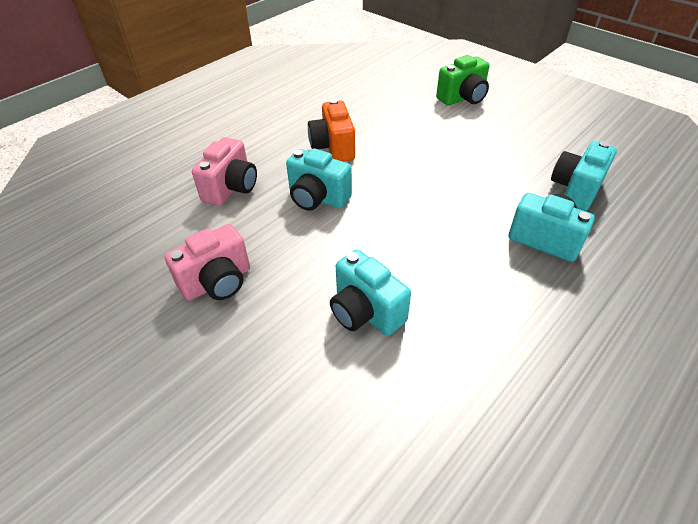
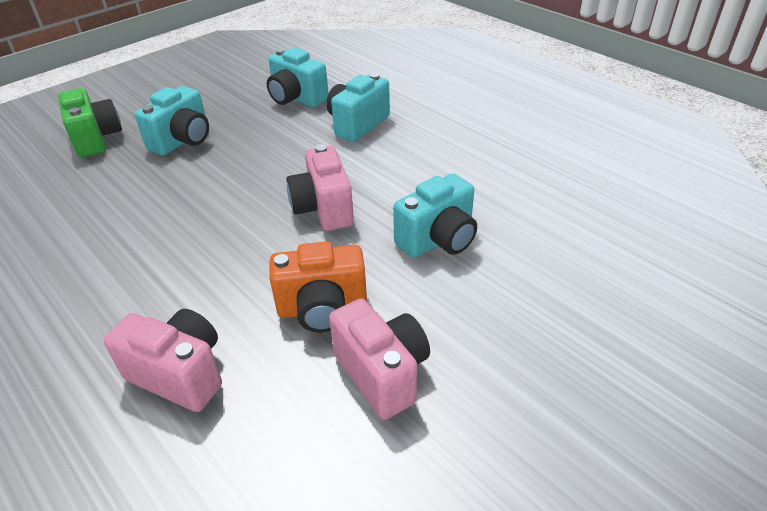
camera: 85 degrees left, 5 degrees down
turquoise camera [286,148,352,211] -> turquoise camera moved to [135,86,209,156]
orange camera [308,99,355,162] -> orange camera moved to [269,241,367,333]
none -> pink camera [286,144,354,231]

